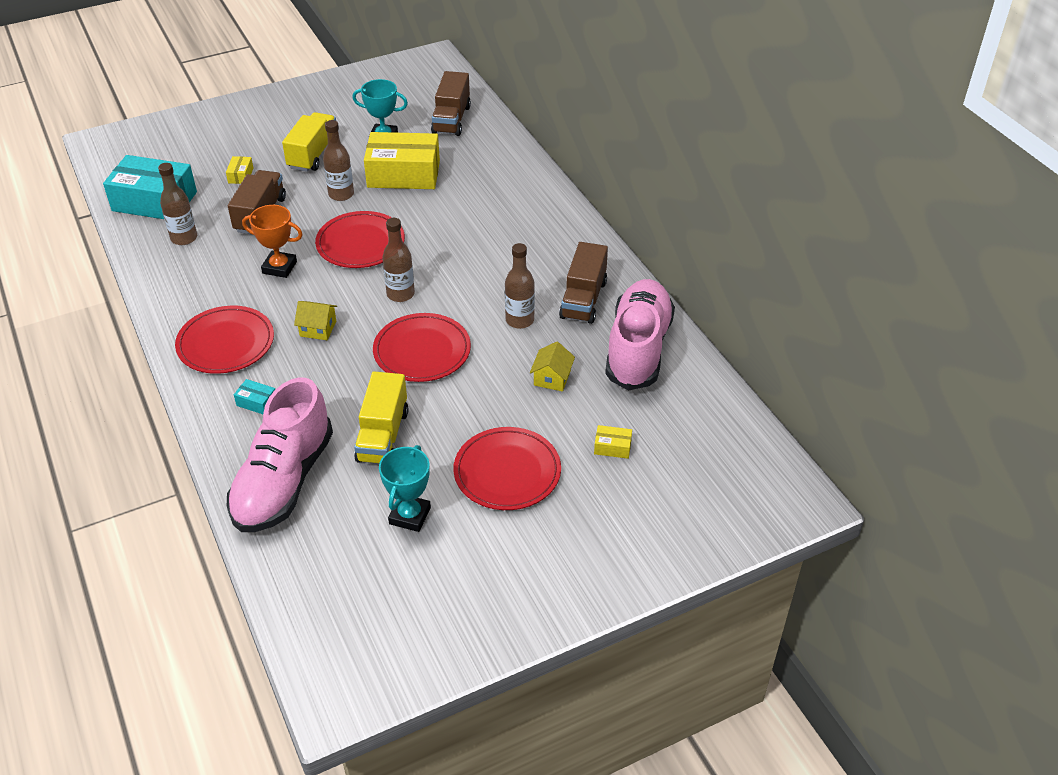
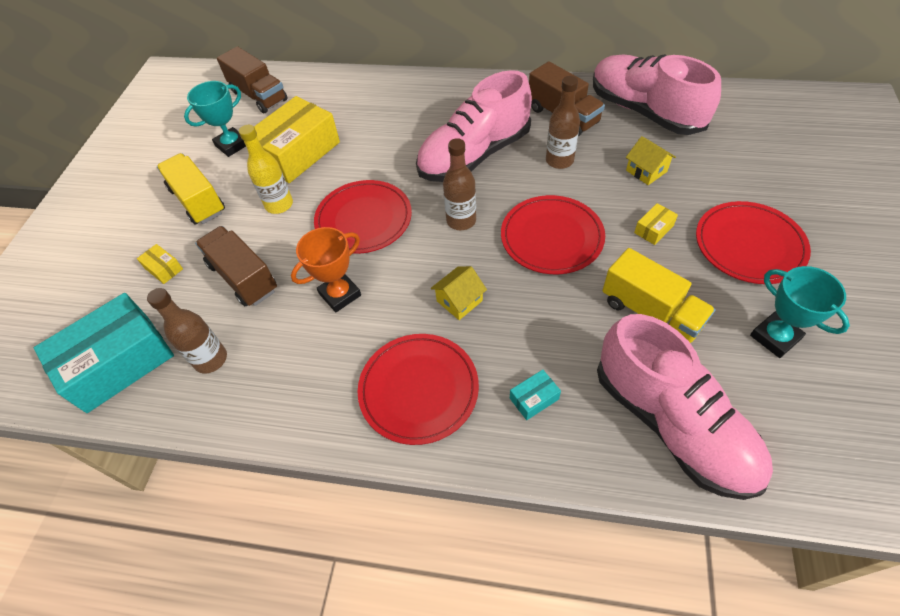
camera: 50 degrees left, 10 degrees up
brown bottle [323,120,354,201] -> yellow bottle [239,125,293,214]
yellow box [594,425,632,459] -> yellow box moved to [634,203,678,245]
none -> pink shoe [416,70,532,182]

